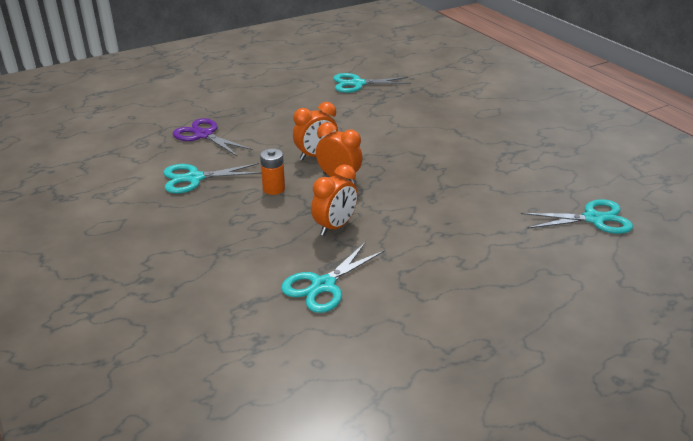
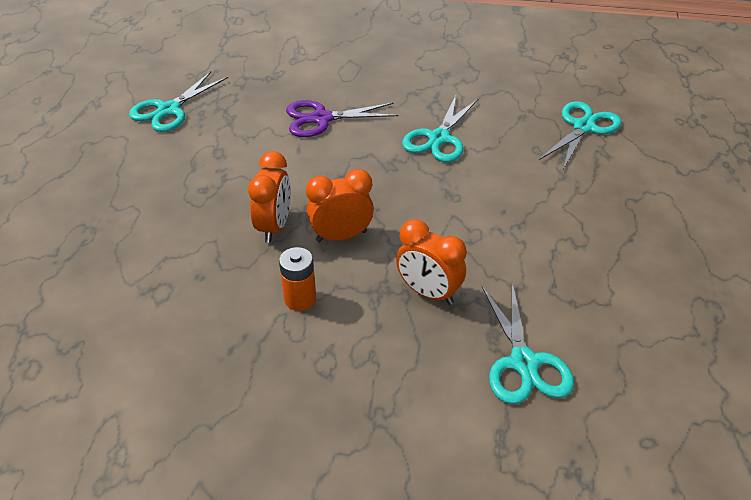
camera: 50 degrees left, 10 degrees up
turquoise scissors [164,163,261,193] -> turquoise scissors moved to [402,95,479,162]
purple scissors [173,118,253,157] -> purple scissors moved to [286,100,398,137]
orange clock [311,164,358,236] -> orange clock turned 135 degrees clockwise [396,219,466,305]

